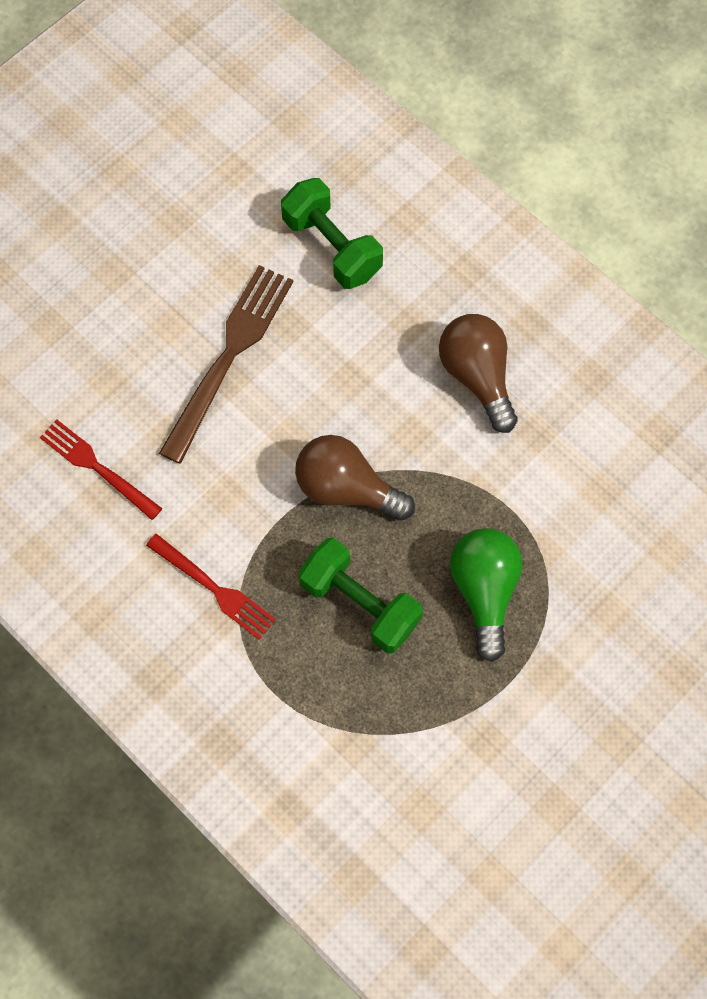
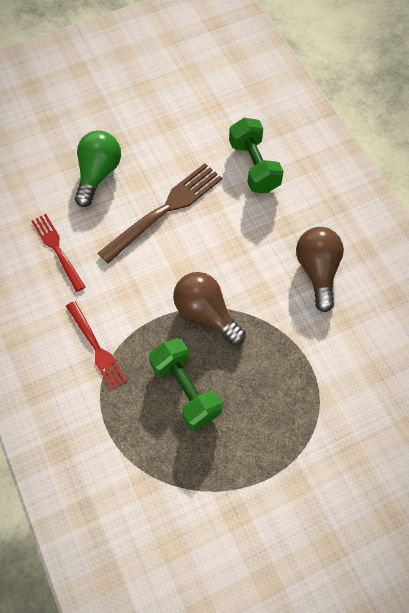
camera: 20 degrees right, 5 degrees down
green light bulb [450,528,523,662] -> green light bulb moved to [75,130,121,207]

